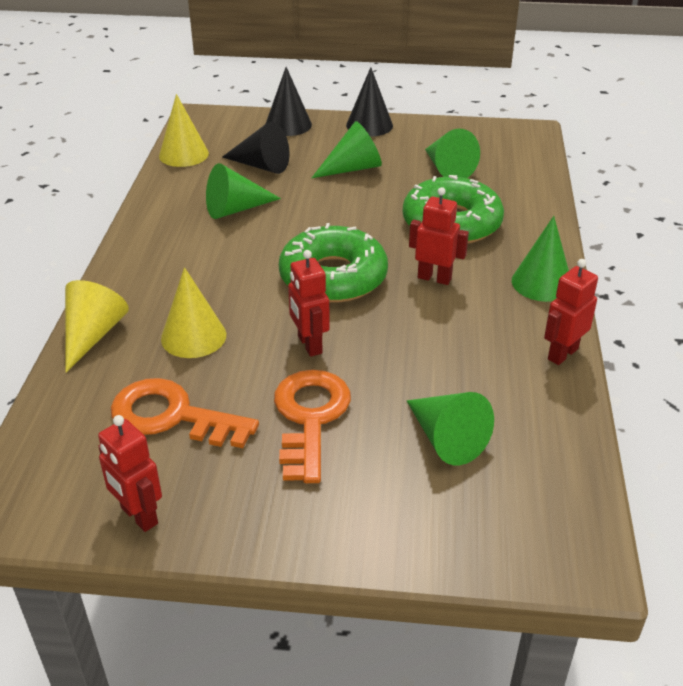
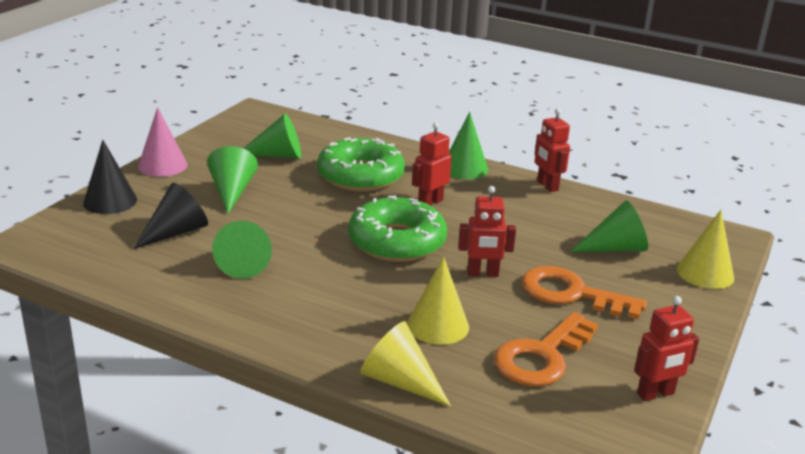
camera: 70 degrees left, 10 degrees down
yellow cone [159,94,209,167] -> yellow cone moved to [677,210,734,289]
black cone [346,67,393,137] -> pink cone [138,107,187,177]

